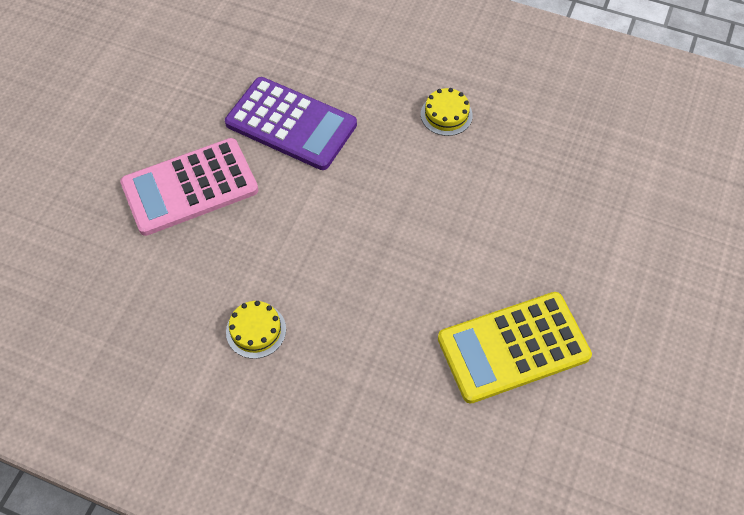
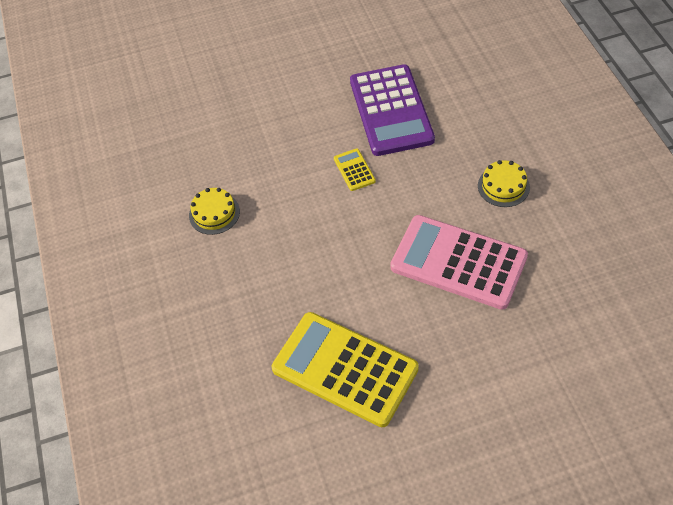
camera: 55 degrees right, 5 degrees down
pink calculator [120,138,258,236] -> pink calculator moved to [390,215,528,310]
none -> yellow calculator [334,148,376,191]

